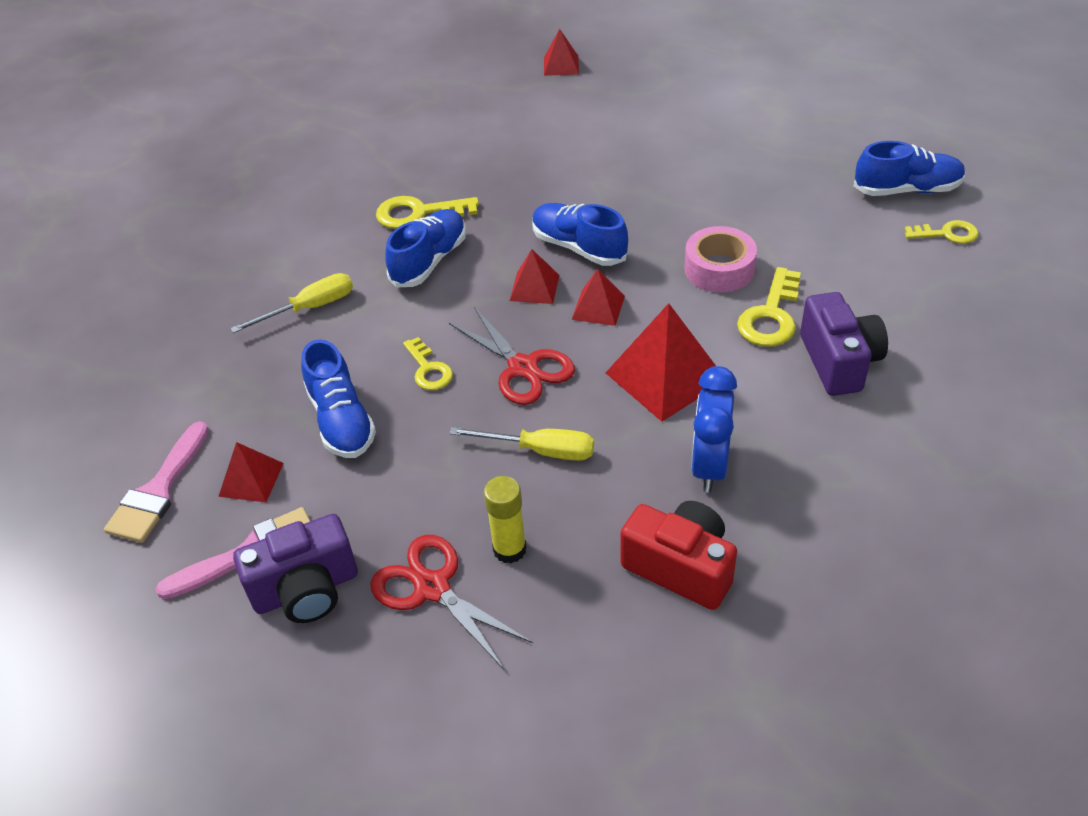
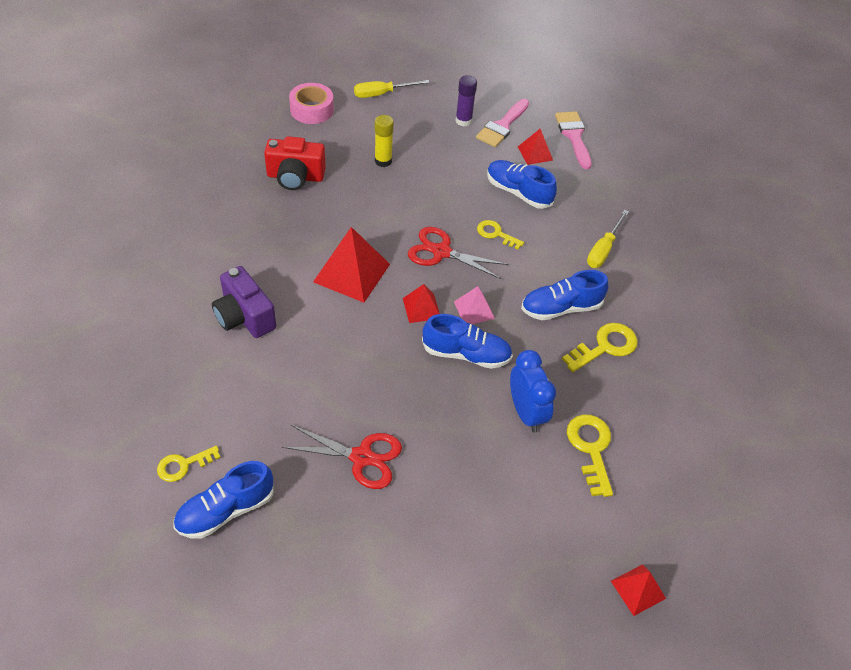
camera: 145 degrees right, 5 degrees up
purple camera [233,514,358,623] -> purple glue stick [455,75,477,127]
red scissors [370,535,533,669] -> red scissors moved to [282,425,402,489]
blue shoe [386,209,466,288] -> blue shoe turned 75 degrees clockwise [521,270,609,320]
yellow screwdriver [449,427,594,461] -> yellow screwdriver moved to [354,80,430,98]
red pyramid [510,249,559,304] -> pink pyramid [454,286,495,324]
pink tape [685,226,757,293] -> pink tape moved to [289,83,334,124]
blue clock [691,366,737,492] -> blue clock moved to [510,350,556,432]
yellow key [737,267,801,347] -> yellow key moved to [567,414,613,497]

